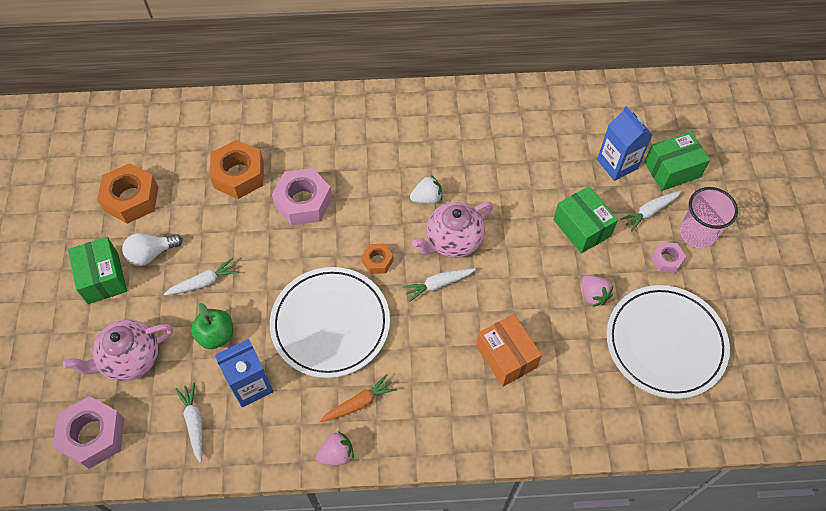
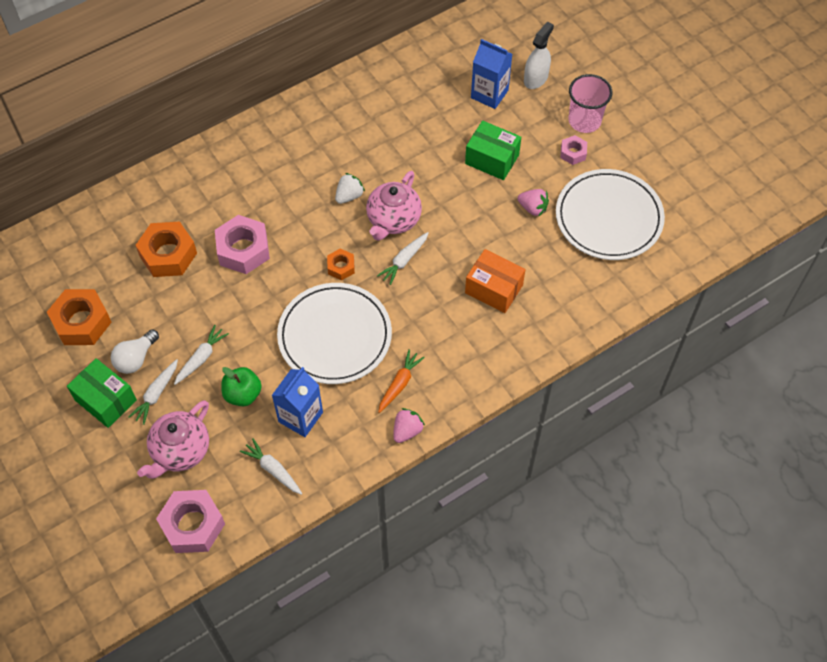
camera: 30 degrees left, 0 degrees up
white carrot [620,191,682,231] -> white carrot moved to [129,359,178,425]
green box [644,132,710,191] -> white spray bottle [524,22,554,89]

